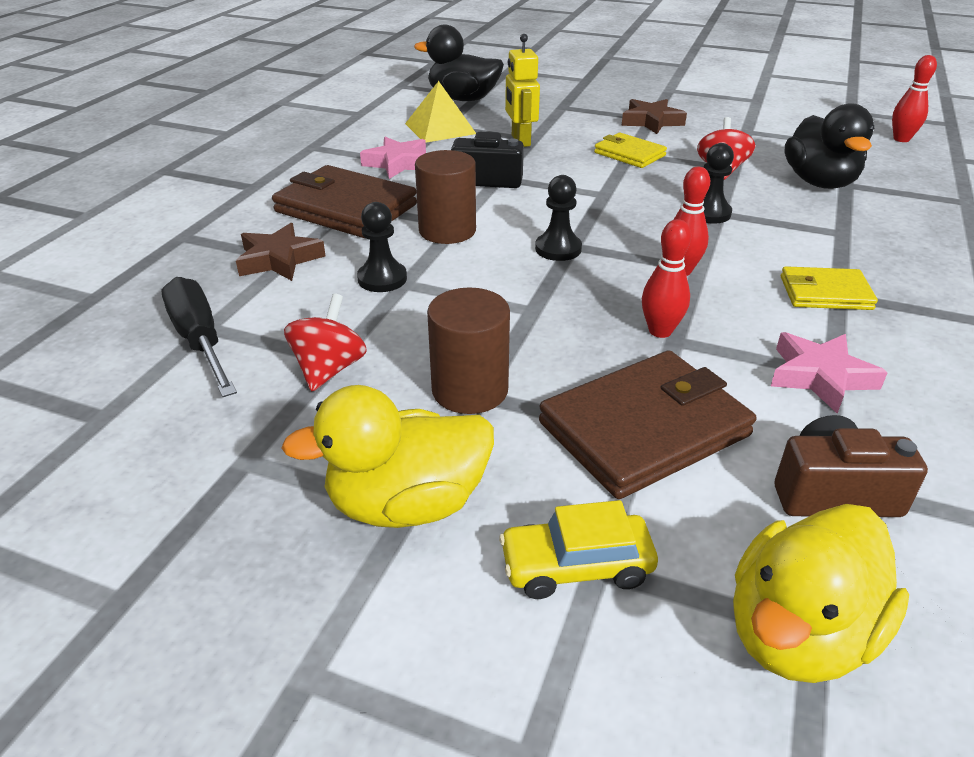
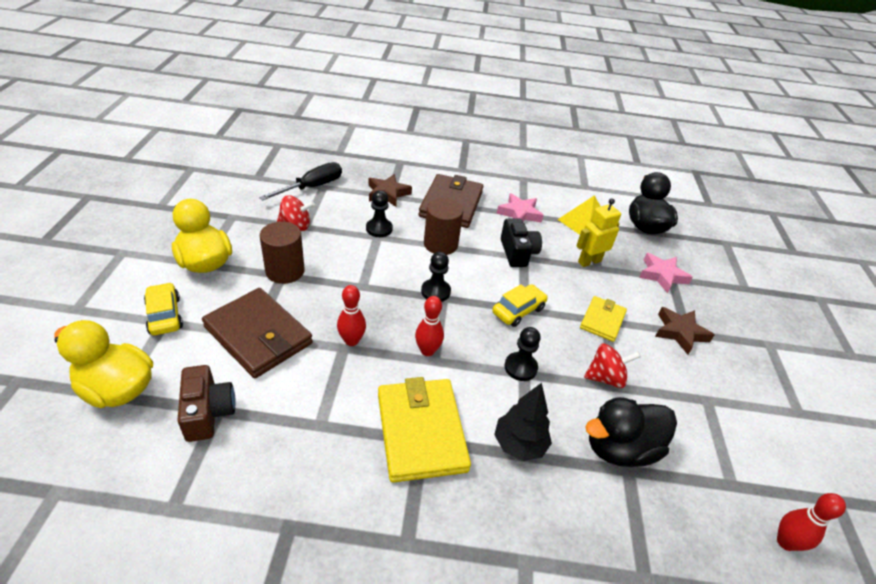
camera: 70 degrees right, 5 degrees up
pink star [771,332,888,414] -> pink star moved to [639,253,693,293]
yellow wallet [781,266,878,310] -> yellow wallet [378,377,471,483], size x1.75
none -> yellow car [492,284,548,327]
none -> black tree [494,383,552,461]

